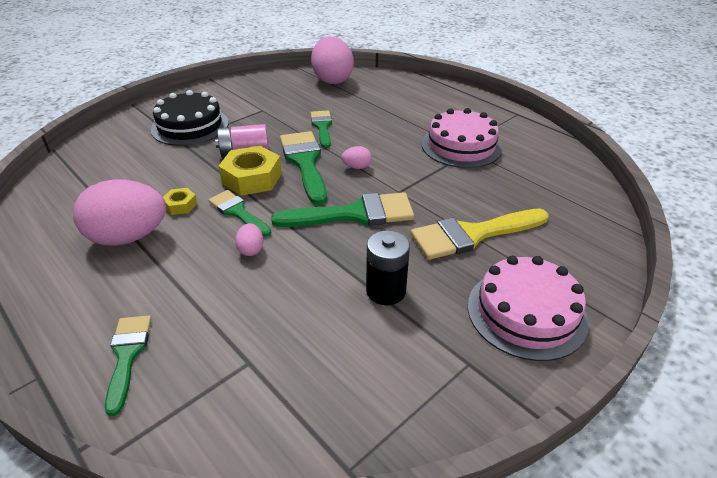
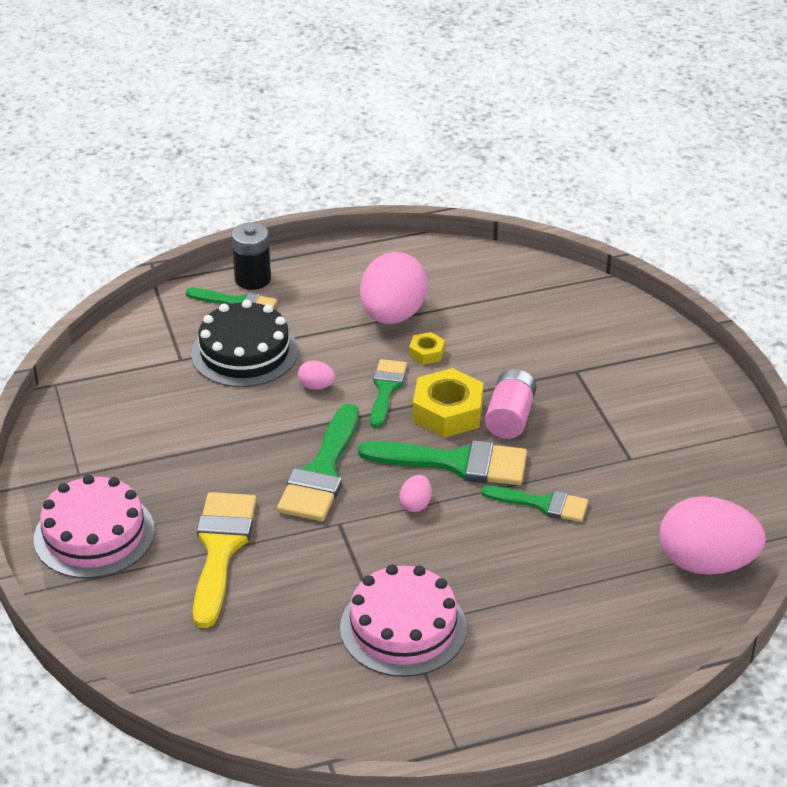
camera: 115 degrees right, 0 degrees up
black cake [151,90,229,146] -> black cake moved to [191,300,298,387]
green brush [208,190,271,237] -> green brush turned 60 degrees counterclockwise [370,359,407,428]
black battery [366,230,410,305] -> black battery moved to [231,222,271,290]

